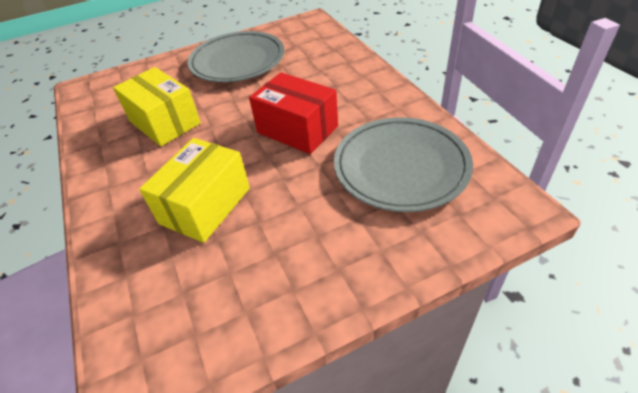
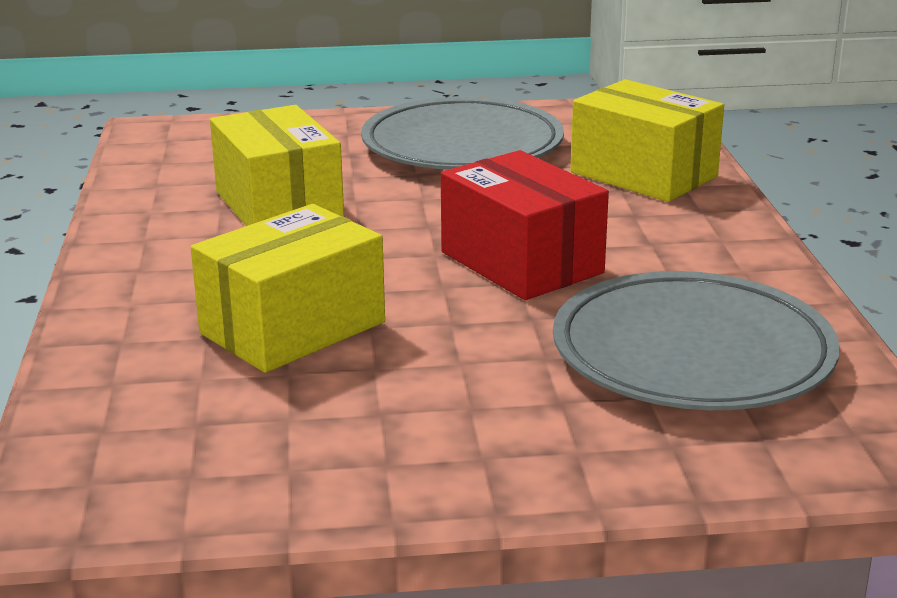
camera: 15 degrees right, 20 degrees down
none -> yellow box [570,79,724,202]

